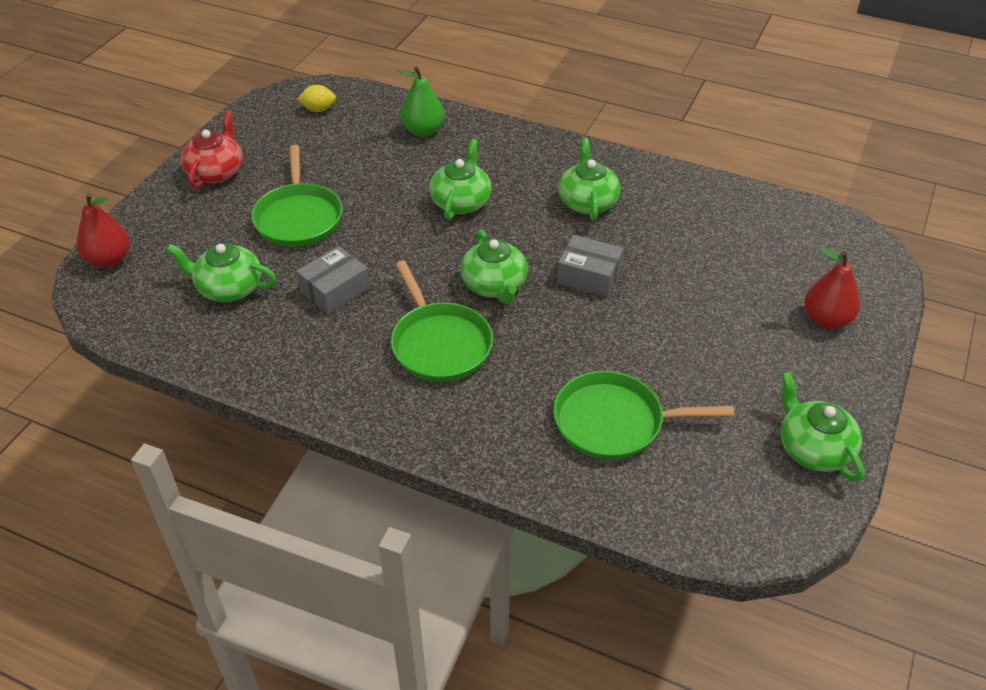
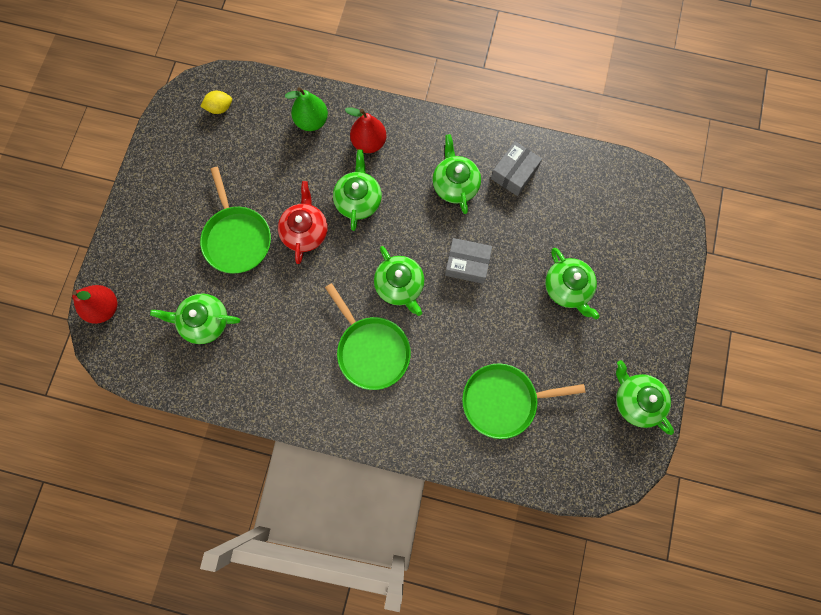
camera: 10 degrees left, 30 degrees up
red teapot [181,111,243,189] -> red teapot moved to [278,181,328,264]
grey box [296,246,370,314] -> grey box moved to [491,142,542,196]
red pear [804,247,860,329] -> red pear moved to [345,107,387,153]
none -> green teapot [545,248,600,319]

